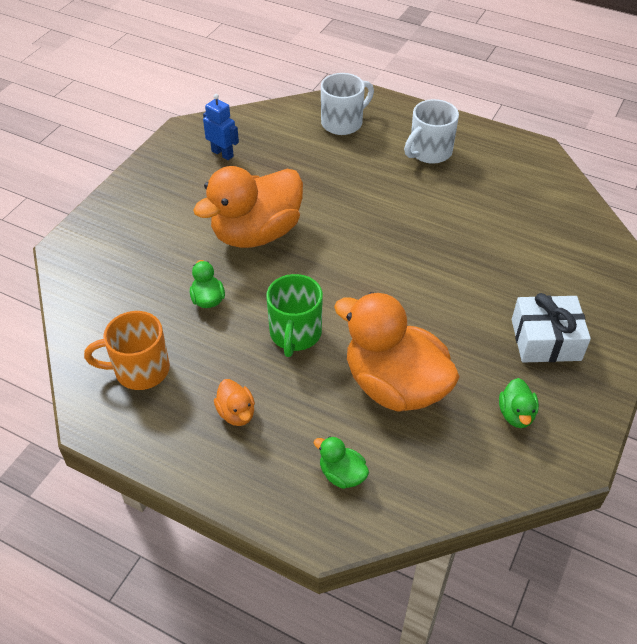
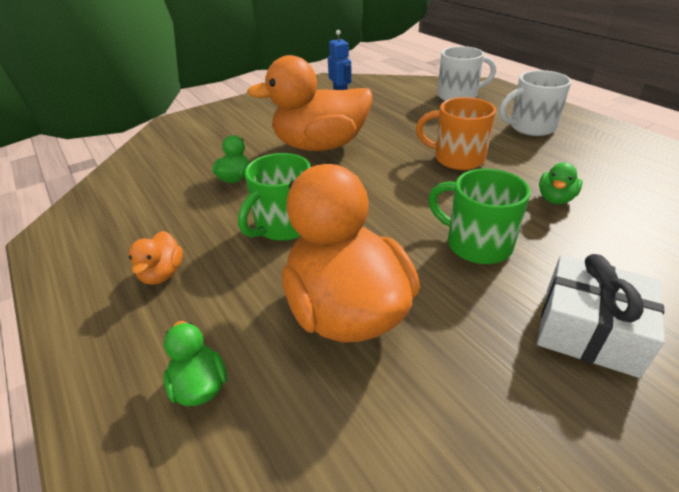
camera: 30 degrees right, 10 degrees down
orange mug [84,311,170,390] -> orange mug moved to [416,97,496,170]
green duck [499,378,539,428] -> green duck moved to [539,162,582,204]
none -> green mug [428,169,530,264]

